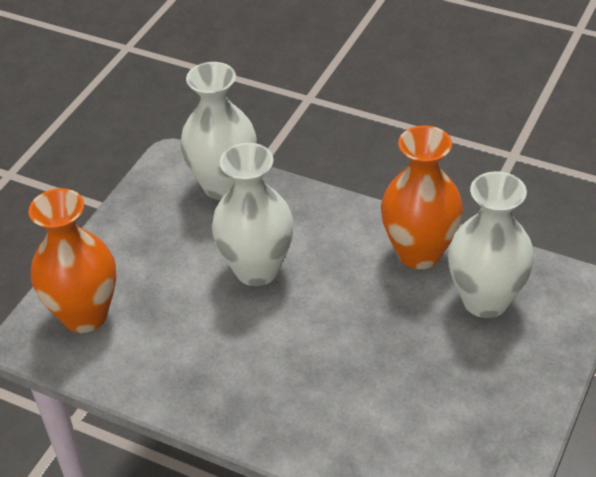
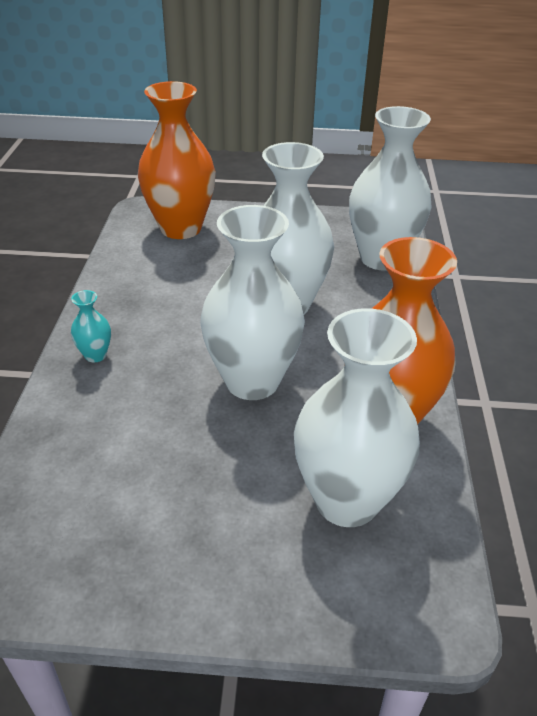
camera: 65 degrees right, 5 degrees down
none -> turquoise vase [71,290,111,362]
none -> white vase [200,205,305,400]

